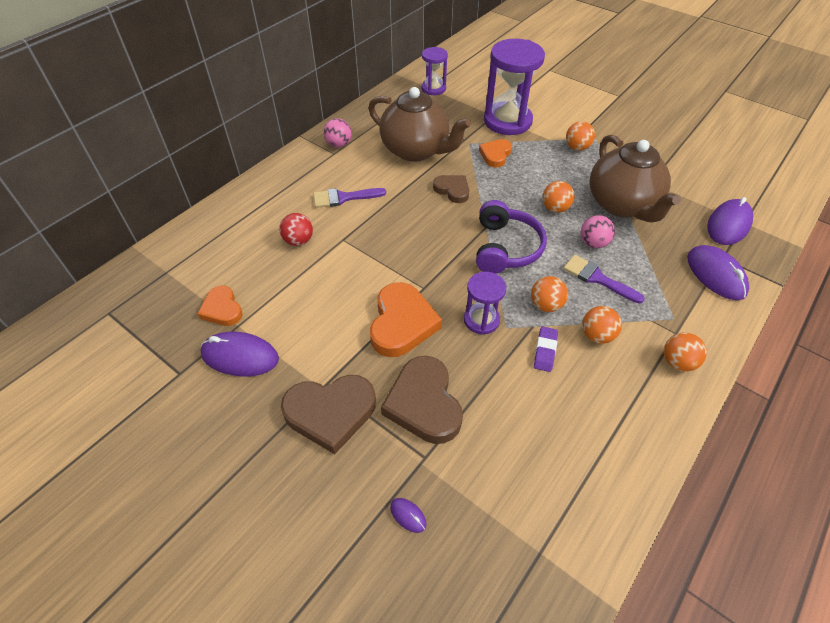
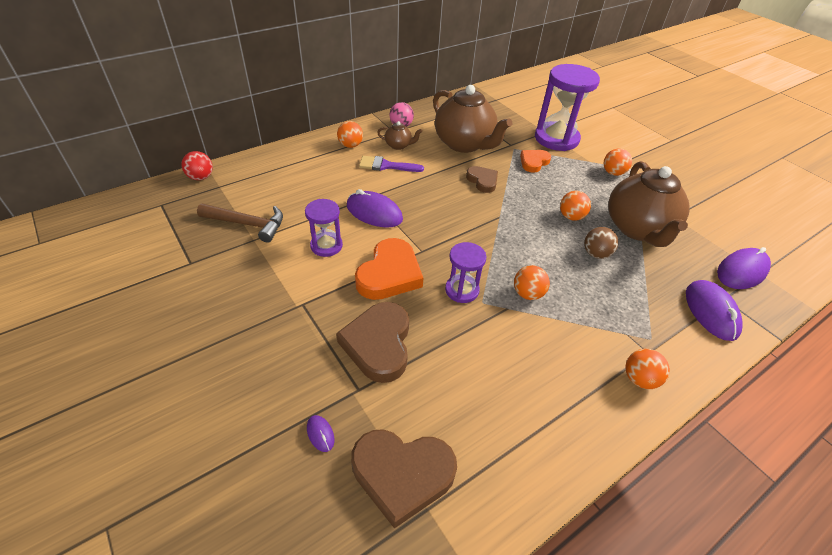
camera: 15 degrees right, 5 degrees down
orange heart [197,286,243,326] -> brown hammer [197,203,283,243]
purple mouse [201,332,279,377] -> purple mouse moved to [347,189,403,228]
red ball [279,213,313,246] -> red ball moved to [181,151,213,180]
brown heart [281,375,376,454] -> brown heart moved to [351,429,457,529]
purple hourglass [422,47,448,95] -> purple hourglass moved to [305,199,343,257]
purple headphones [476,200,547,274] -> none
purple eraser [534,327,558,372] -> none
purple brush [563,255,645,304] -> none
pink ball [581,215,615,248] -> brown ball [584,227,618,259]
orange ball [582,306,622,344] -> orange ball moved to [337,121,363,148]
none -> brown teapot [377,121,422,150]

